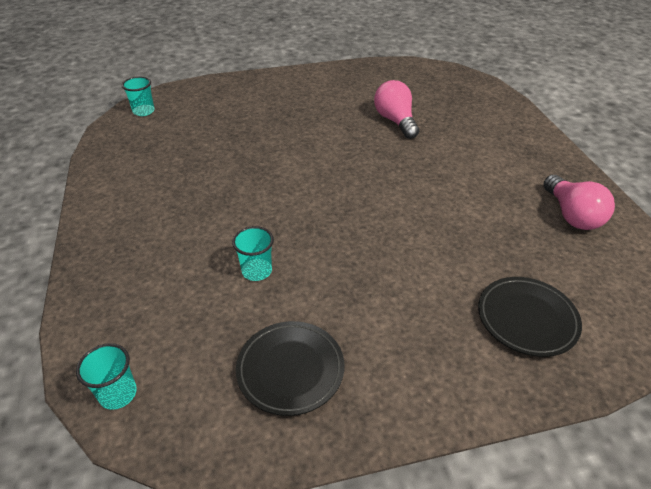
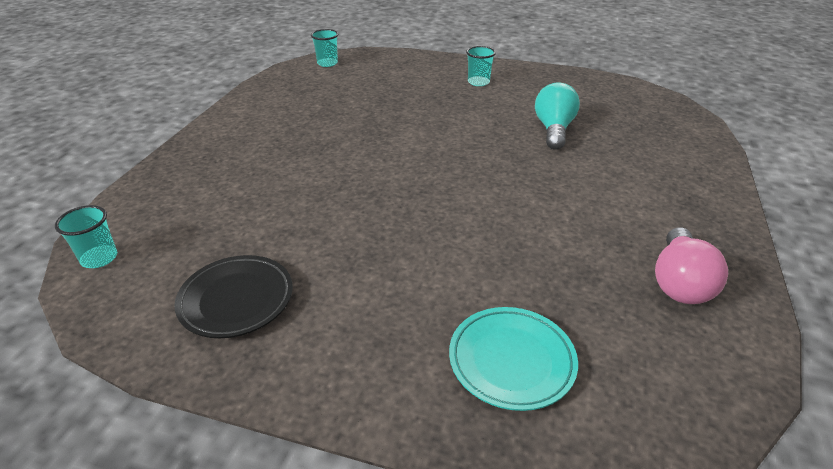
camera: 30 degrees right, 5 degrees down
turquoise cup [232,226,274,281] -> turquoise cup moved to [466,46,496,86]
pink light bulb [374,80,419,139] -> turquoise light bulb [535,82,580,150]
black plate [478,277,582,357] -> turquoise plate [449,307,578,411]

